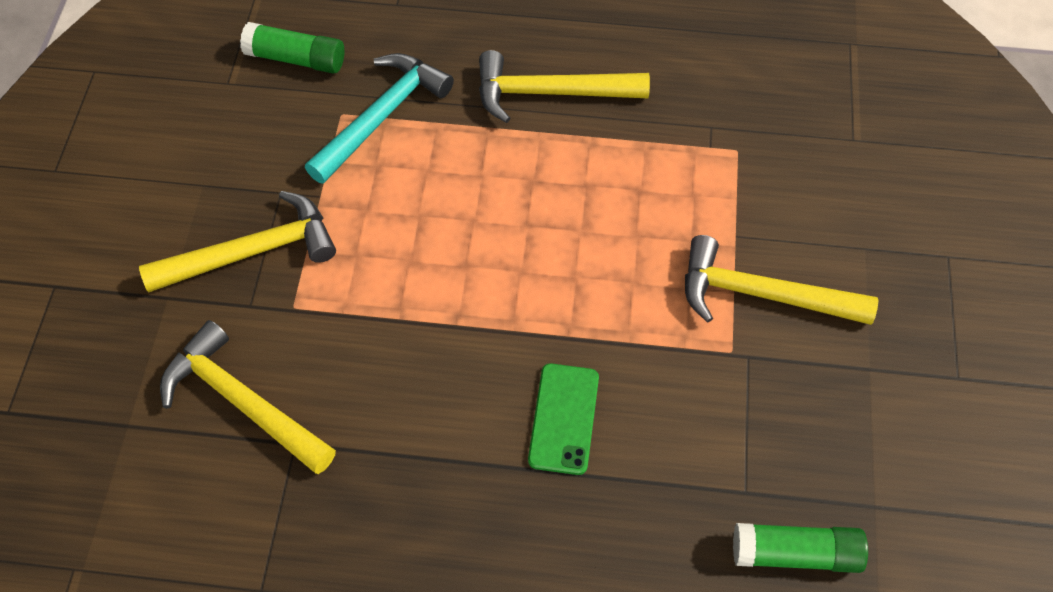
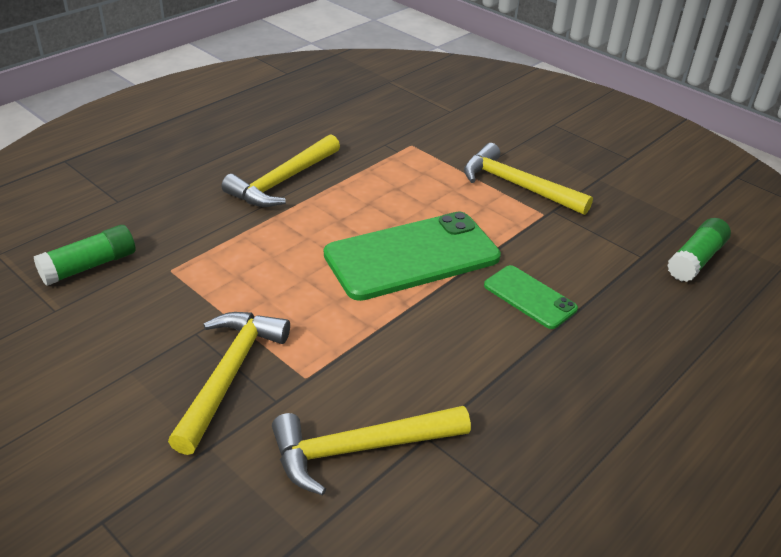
camera: 55 degrees left, 20 degrees down
turquoise hammer [305,53,454,184] -> none
yellow hammer [685,235,878,325] -> yellow hammer turned 75 degrees clockwise [464,143,593,215]
none -> green phone [324,212,501,301]

